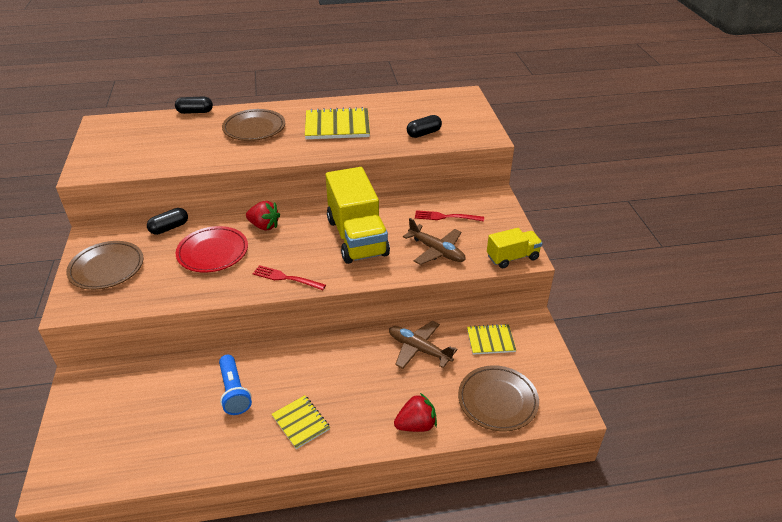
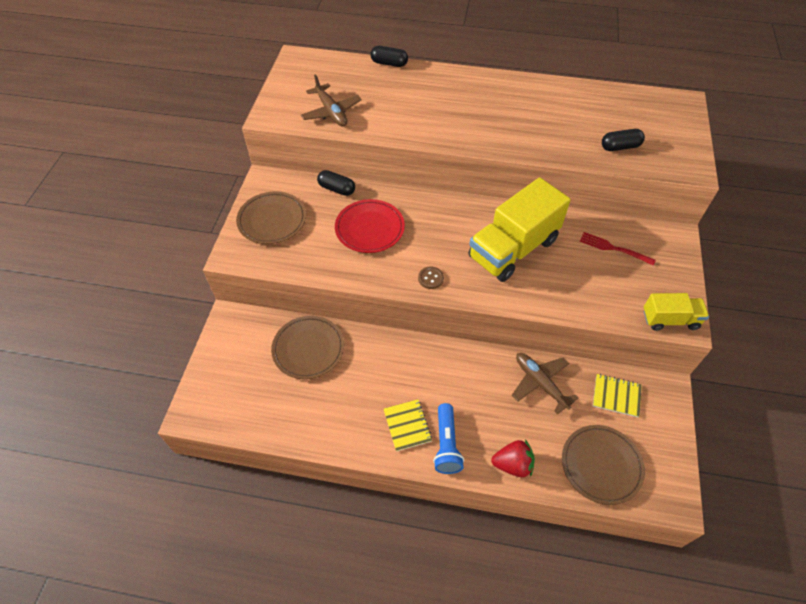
camera: 20 degrees right, 15 degrees up
black capsule [147,208,188,235] -> black capsule turned 45 degrees clockwise [317,170,355,196]
blue flashlight [219,355,252,415] -> blue flashlight moved to [433,403,464,474]
brown plate [222,109,285,141] -> brown plate moved to [271,316,344,379]
red strawberry [246,201,280,231] -> none
red fork [252,265,326,290] -> brown button [418,267,444,289]
yellow notebook [305,107,370,139] -> none
yellow truck [326,167,390,264] -> yellow truck turned 45 degrees clockwise [468,177,571,282]
brown plane [403,218,465,265] -> brown plane moved to [301,74,362,127]

